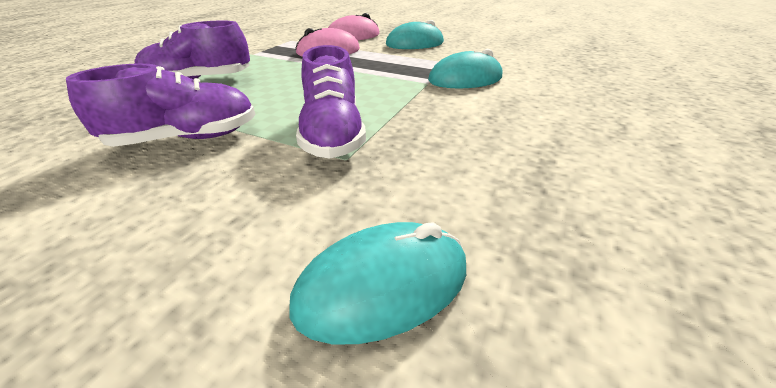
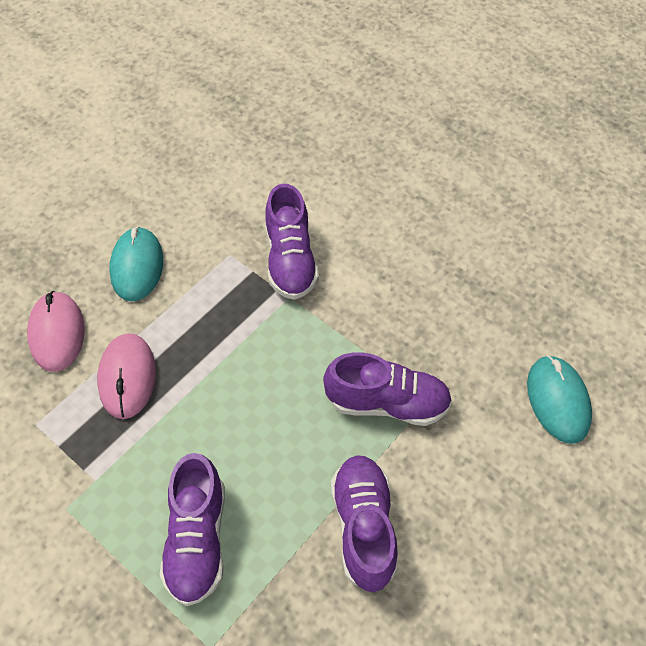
camera: 75 degrees left, 20 degrees up
turquoise mouse [428,49,502,88] -> purple shoe [265,184,319,300]

